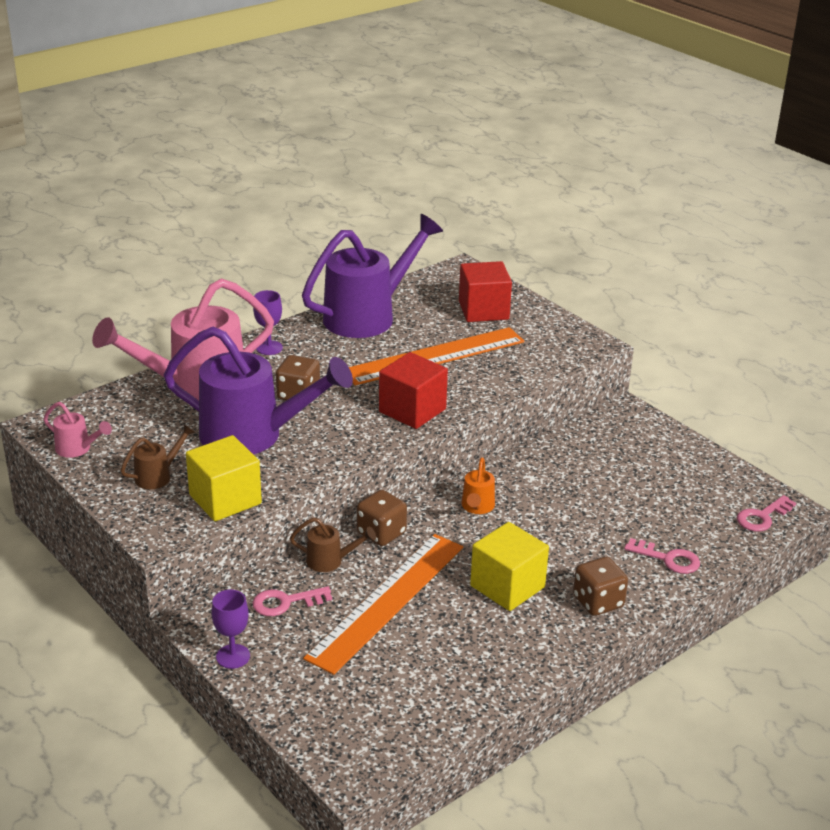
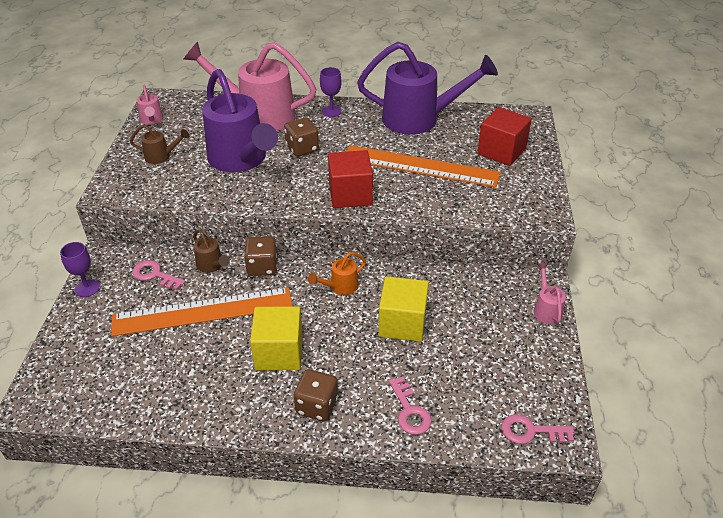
camera: 45 degrees right, 10 degrees up
yellow cube [186,435,262,521] -> yellow cube moved to [378,276,429,342]
none -> pink watering can [533,263,566,324]

